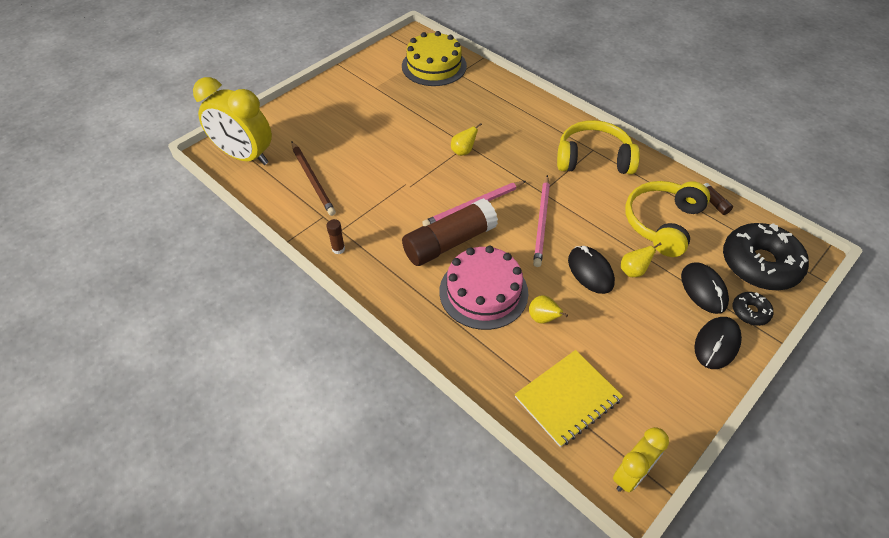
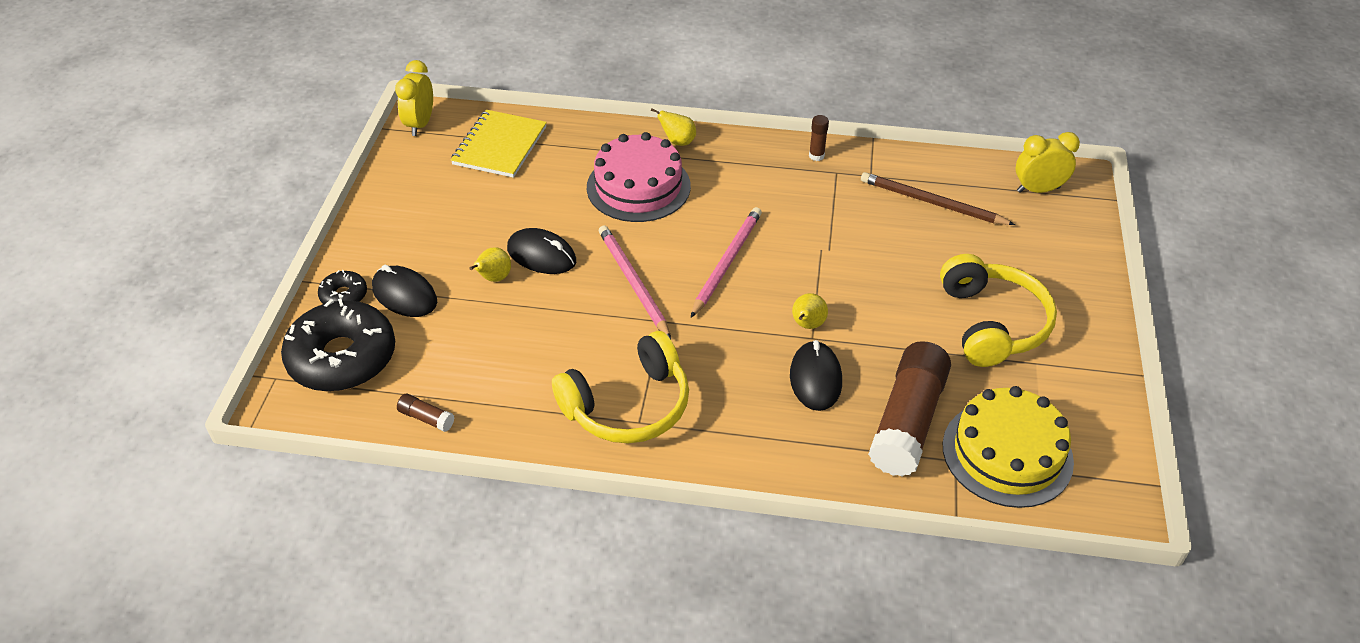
camera: 145 degrees right, 5 degrees down
yellow clock [193,77,272,165] -> yellow clock [1016,132,1080,193], size x0.58
brown glue stick [402,198,498,266] -> brown glue stick moved to [868,341,951,477]
yellow pear [529,295,568,323] -> yellow pear moved to [651,108,696,146]
yellow headphones [625,181,710,257] -> yellow headphones moved to [940,254,1057,367]
black mouse [694,317,742,369] -> black mouse moved to [790,340,842,411]

